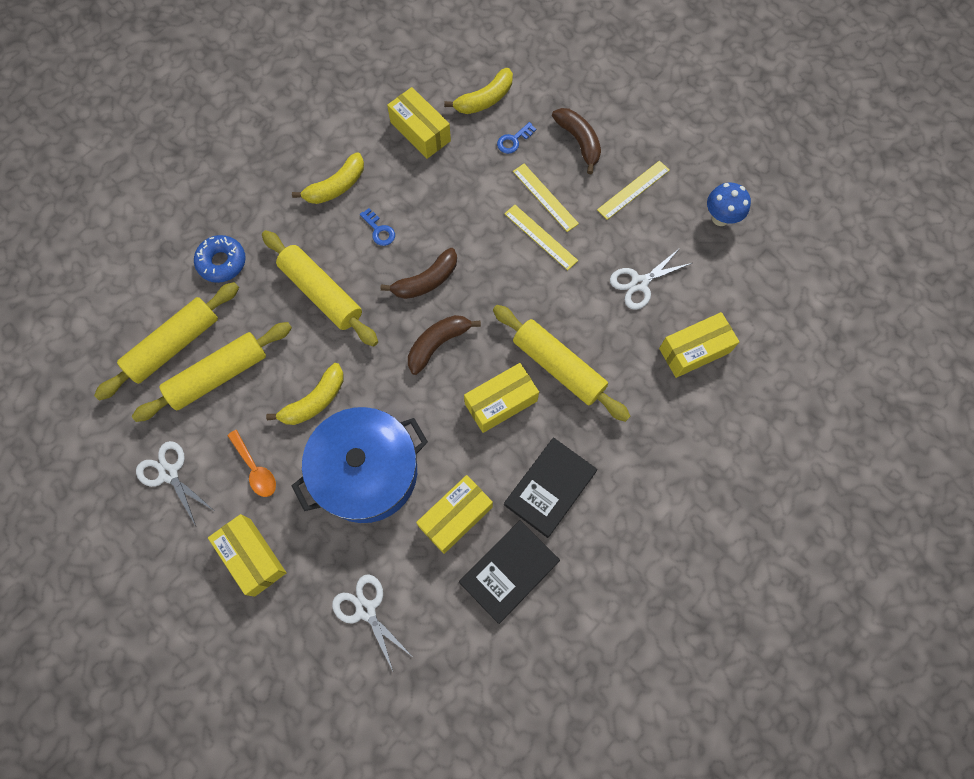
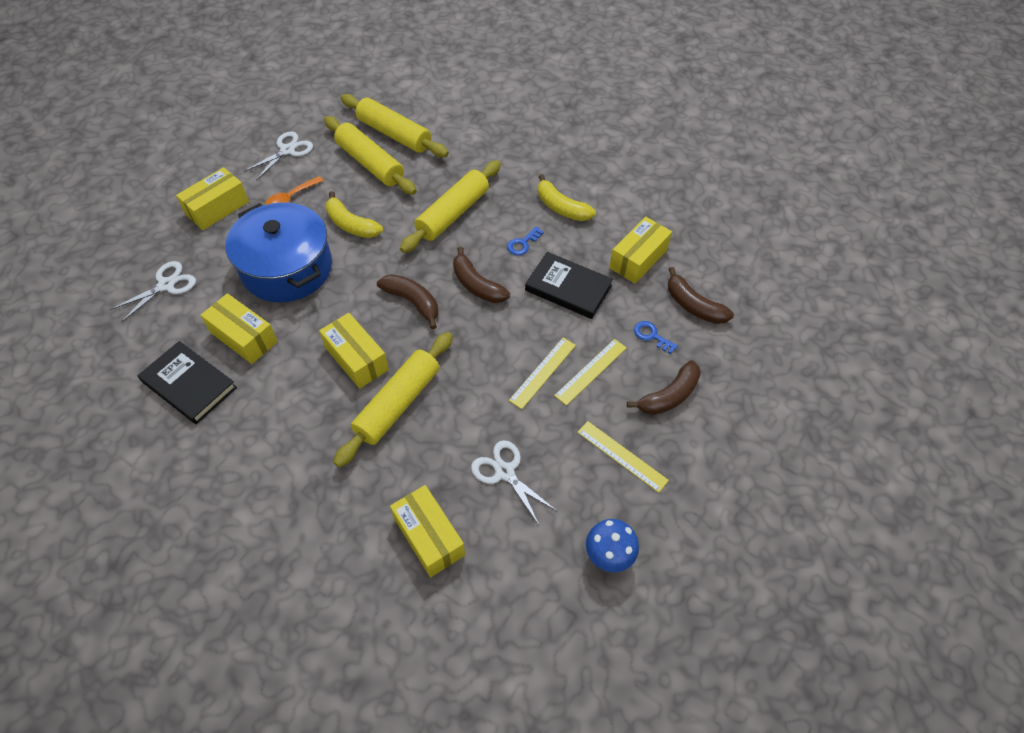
camera: 80 degrees right, 15 degrees down
blue donut [194,235,246,283] -> none
yellow banana [444,68,513,114] -> brown banana [668,267,734,324]
black book [504,437,597,538] -> black book moved to [525,252,613,319]

